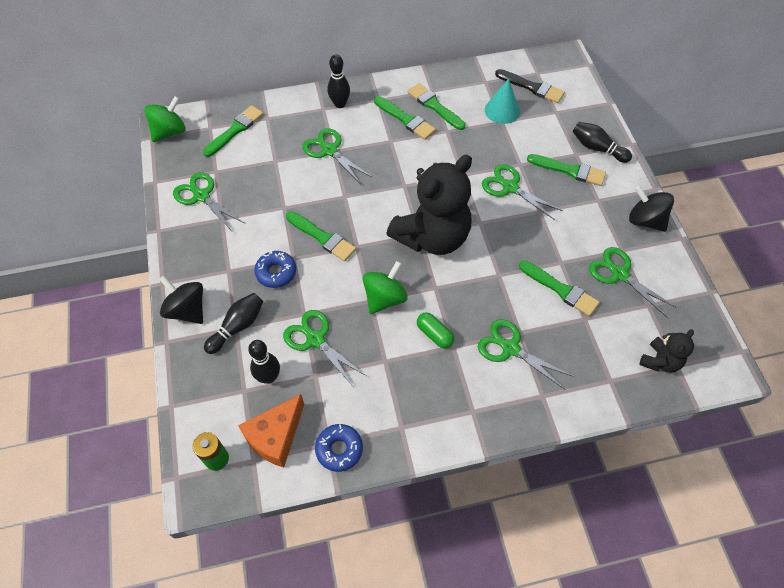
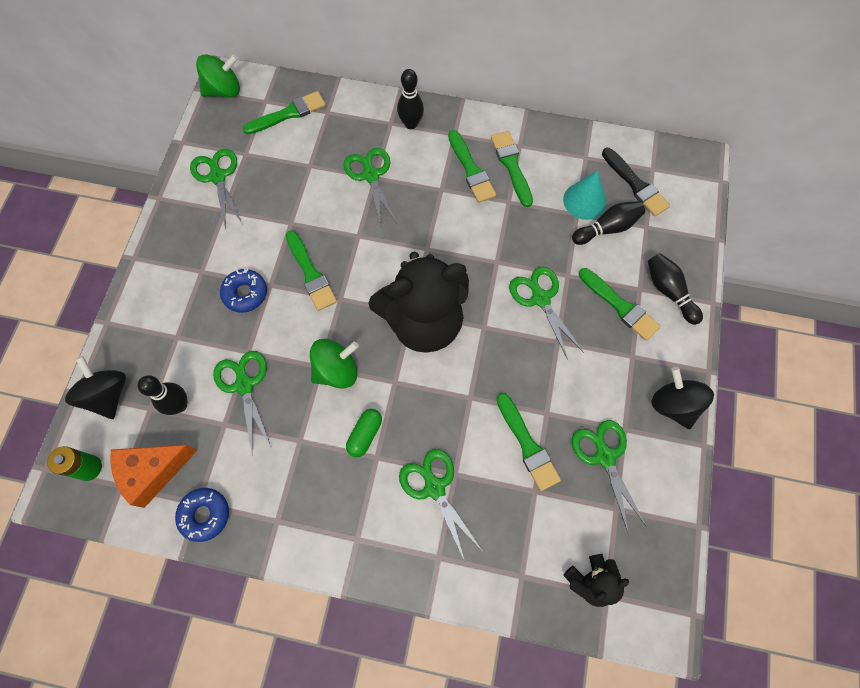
camera: 25 degrees right, 10 degrees up
black spinning top [159,275,203,324] -> black spinning top moved to [65,356,126,419]
black bowling pin [204,293,263,354] -> black bowling pin moved to [572,201,645,245]
green capsule [417,312,454,348] -> green capsule turned 45 degrees clockwise [346,409,382,457]

